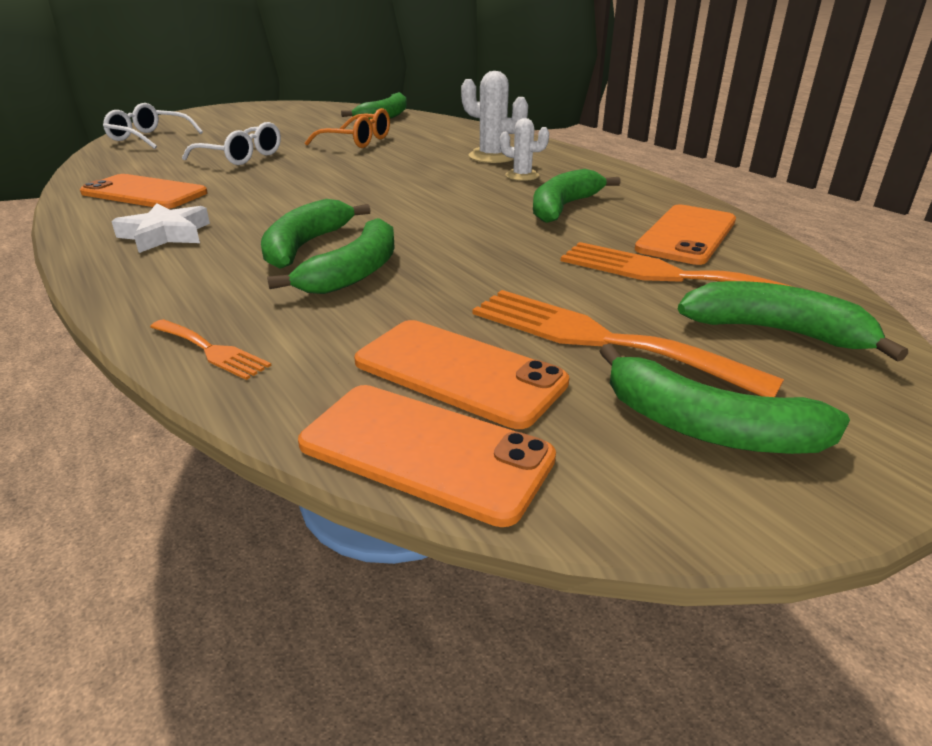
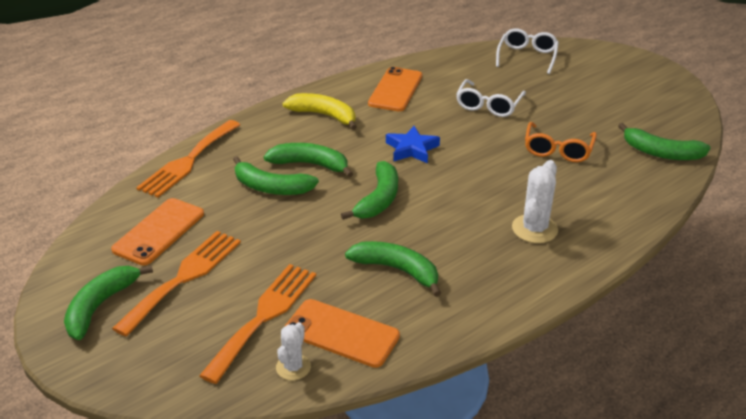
camera: 85 degrees right, 5 degrees up
white star [111,203,210,253] -> yellow banana [283,93,357,130]
orange fork [150,319,272,380] -> orange fork [136,120,240,198], size x1.97
orange phone [298,385,556,527] -> none
white cactus [500,118,549,181] -> white cactus moved to [276,322,311,380]
green banana [678,281,908,361] -> green banana moved to [341,161,398,220]
none -> blue star [386,126,440,163]

